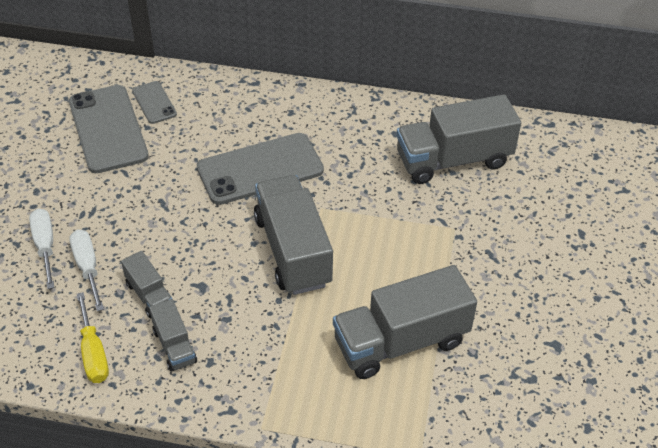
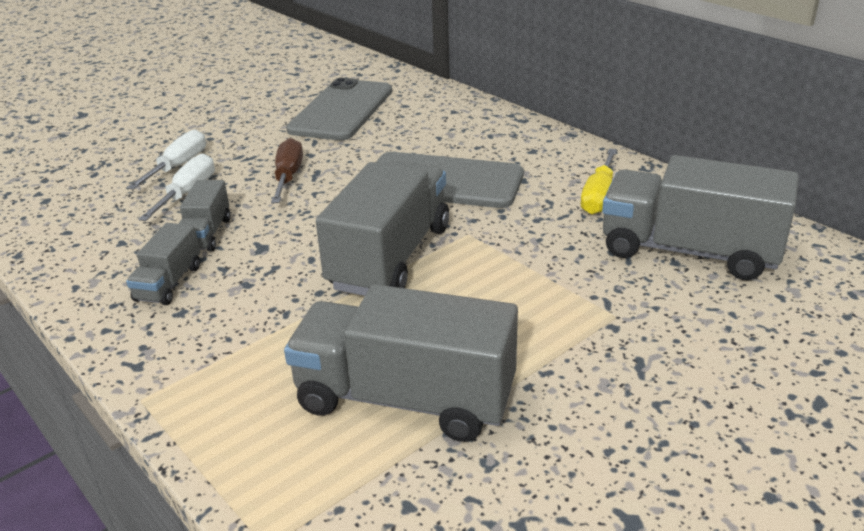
camera: 40 degrees right, 15 degrees down
yellow screwdriver [77,292,109,383] -> yellow screwdriver moved to [581,149,617,215]
grey phone [132,81,177,124] -> none
none -> brown screwdriver [271,138,303,203]

